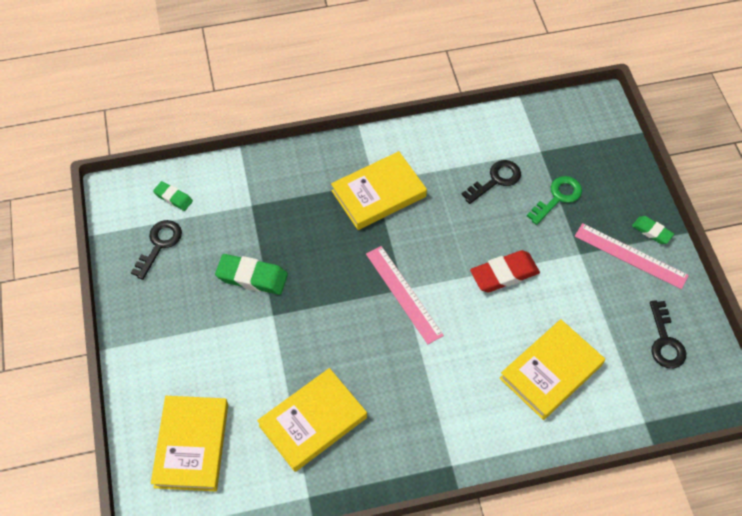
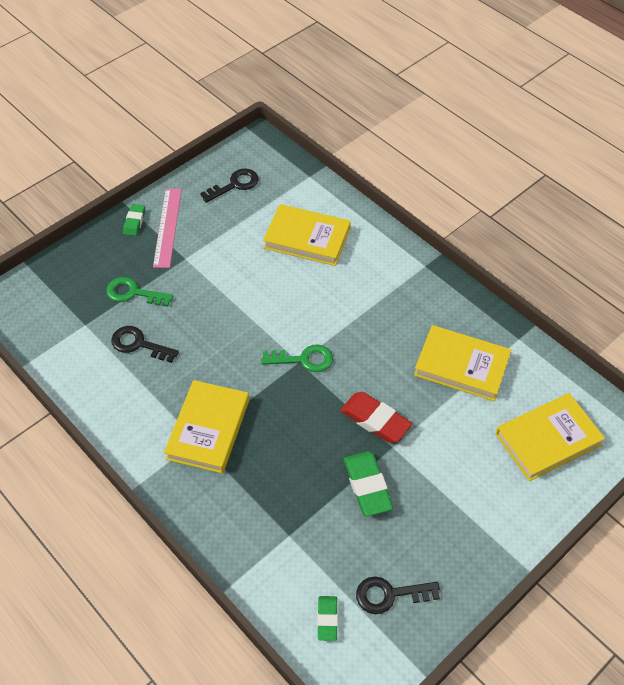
camera: 120 degrees left, 5 degrees down
yellow book [331,151,427,230] -> yellow book turned 75 degrees clockwise [164,380,249,473]
pink ruler [366,246,444,344] -> green key [261,345,333,372]
red eraser [470,250,540,292] -> red eraser moved to [340,392,412,443]

